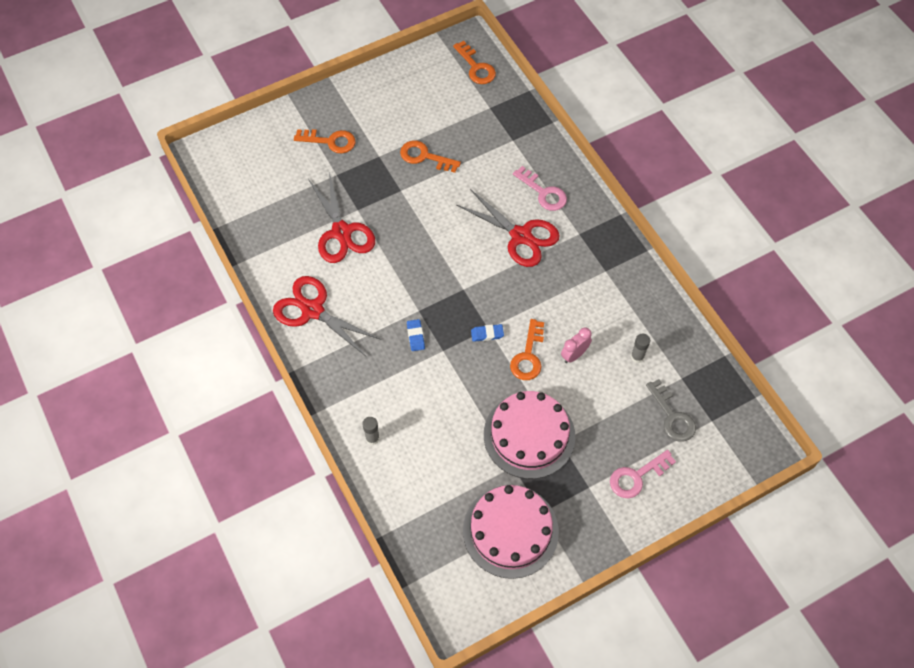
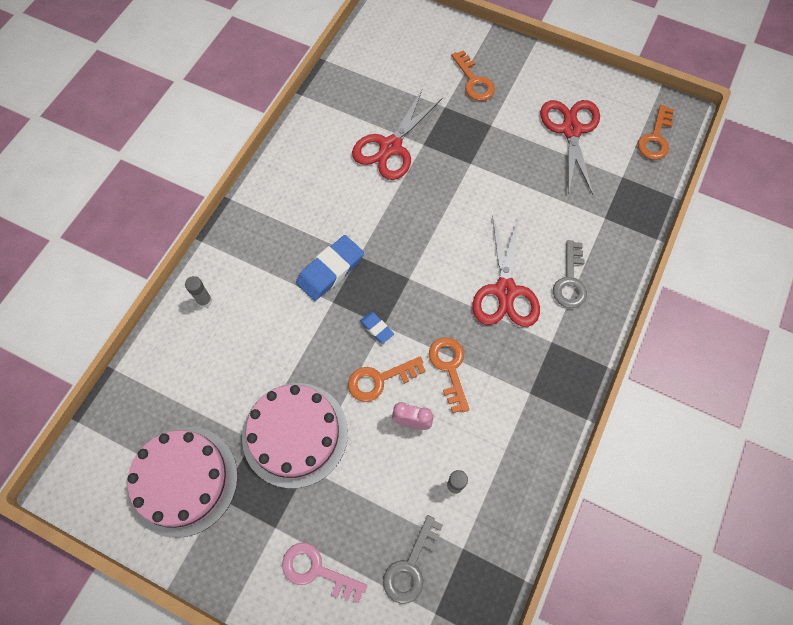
camera: 55 degrees right, 5 degrees up
red scissors [273,276,381,357] -> red scissors moved to [540,100,600,195]
orange key [400,140,461,173] -> orange key moved to [429,337,469,413]
blue eraser [407,319,425,351] -> blue eraser [296,235,364,301], size x1.98
pink key [513,166,567,211] -> grey key [553,240,587,308]

